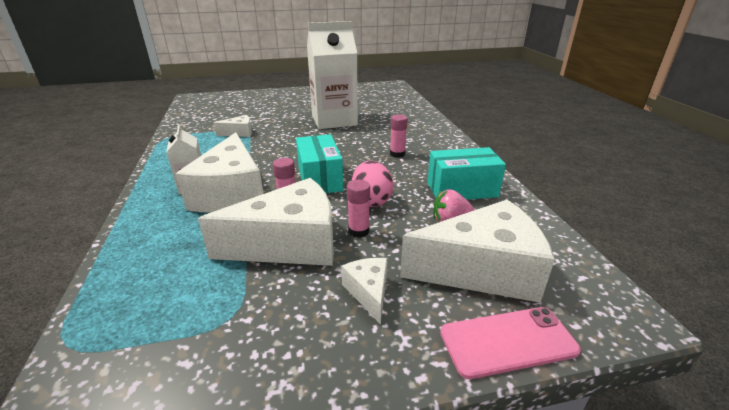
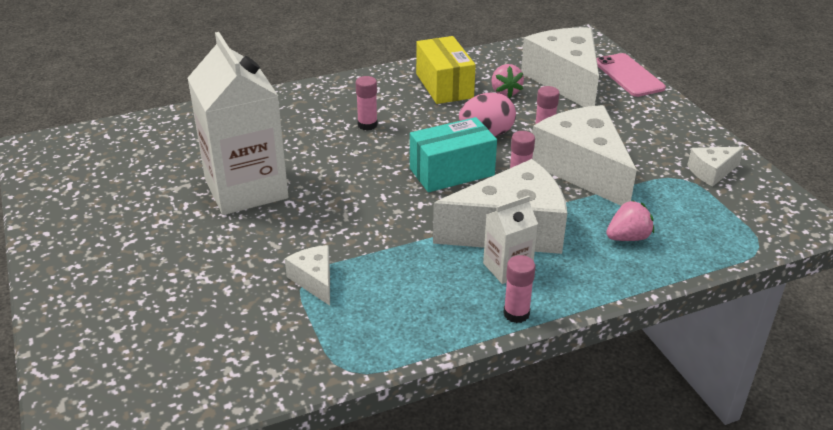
camera: 100 degrees left, 5 degrees up
white cheese [341,258,387,324] -> white cheese moved to [687,147,744,186]
turquoise box [427,147,506,200] -> yellow box [416,36,476,104]
none -> pink glue stick [503,255,535,323]
none -> pink strawberry [606,200,654,241]

